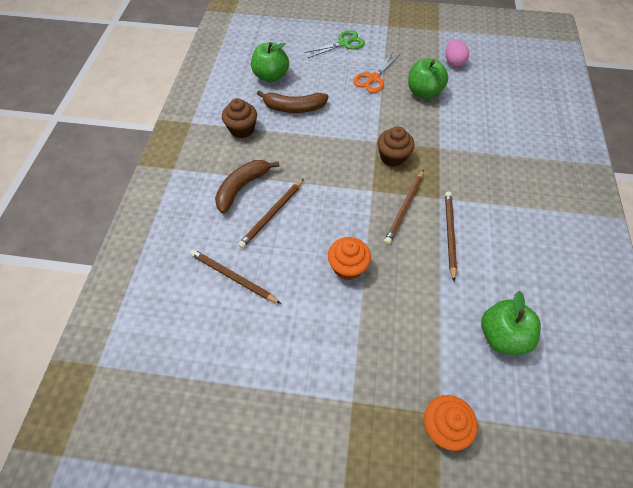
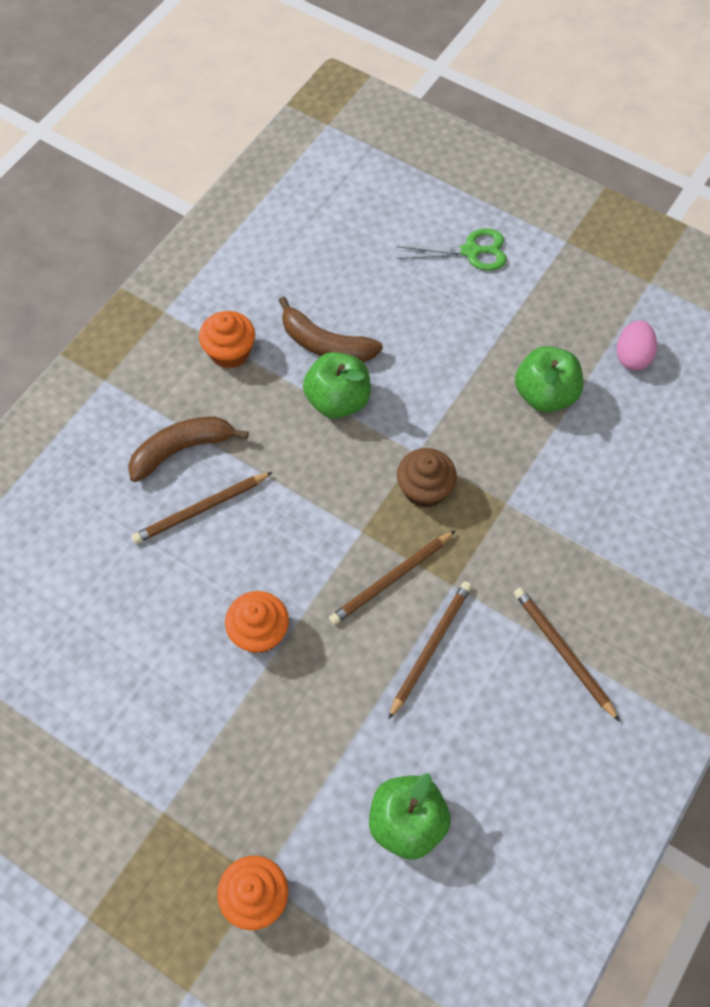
camera: 25 degrees right, 5 degrees up
brown pencil [190,249,281,304] -> brown pencil moved to [514,587,620,722]
brown cupcake [222,98,257,138] -> orange cupcake [199,311,255,369]
green apple [251,42,289,82] -> green apple moved to [303,352,371,419]
orange scissors [353,54,400,93] -> none

